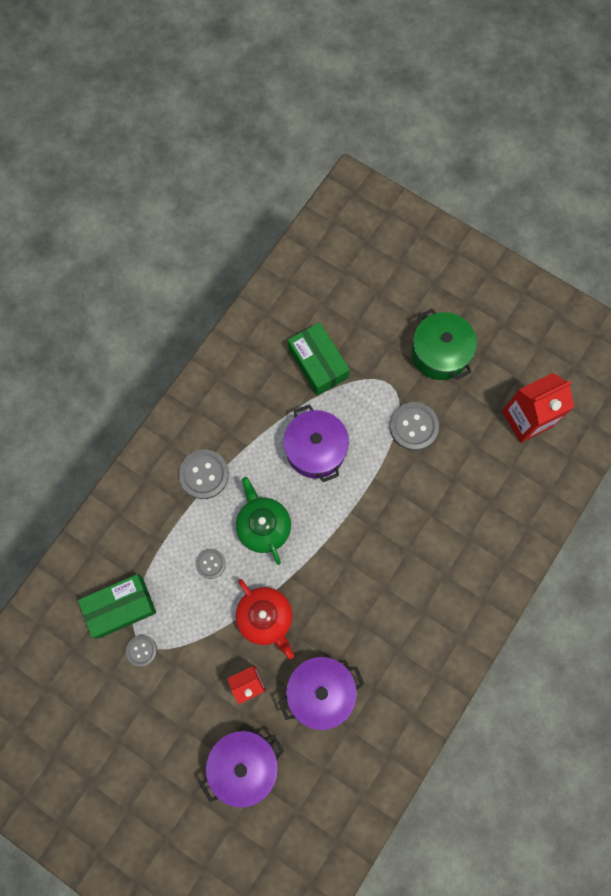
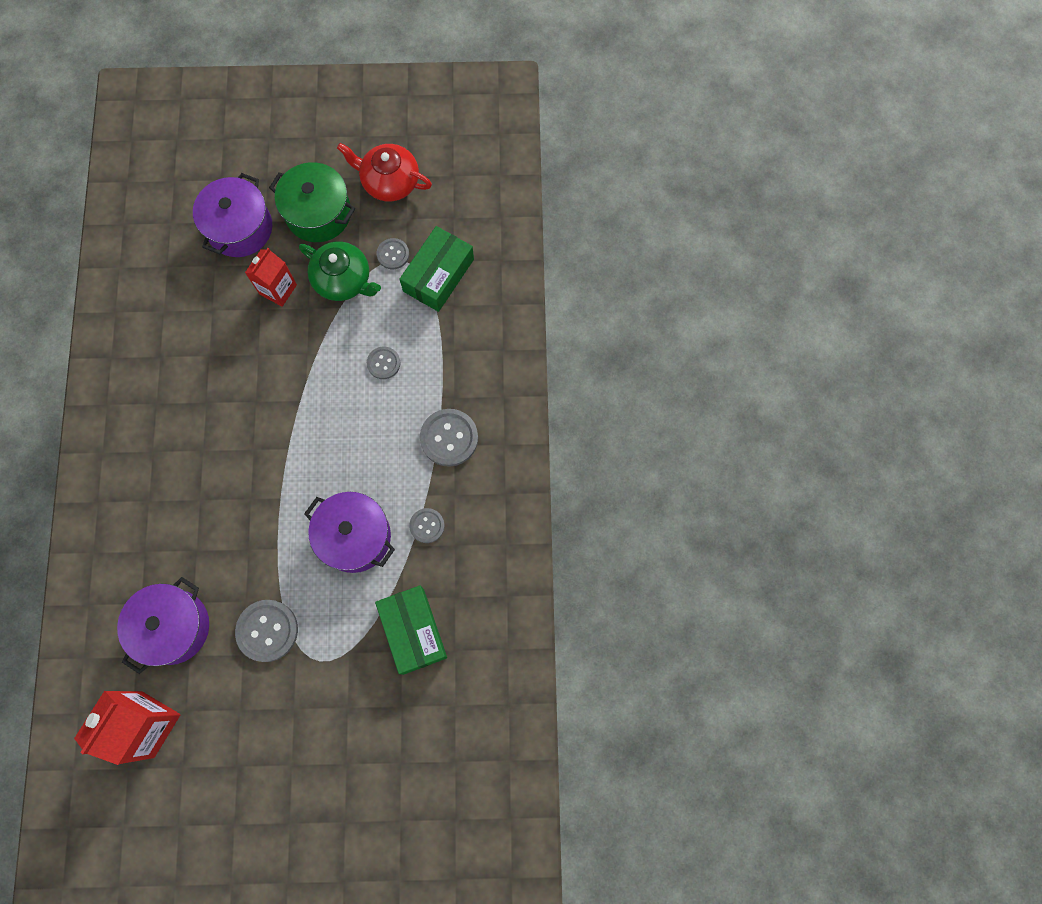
camera: 145 degrees right, 0 degrees up
red teapot [235,579,294,659] -> red teapot moved to [337,143,432,202]
green teapot [236,477,291,565] -> green teapot moved to [299,242,381,301]
purple pot [278,657,364,730] -> purple pot moved to [117,577,209,674]
green box [288,322,350,396] -> green box turned 45 degrees clockwise [375,585,447,675]
green pot [411,309,477,380] -> green pot moved to [269,162,355,242]
none -> grey button [409,508,445,543]

